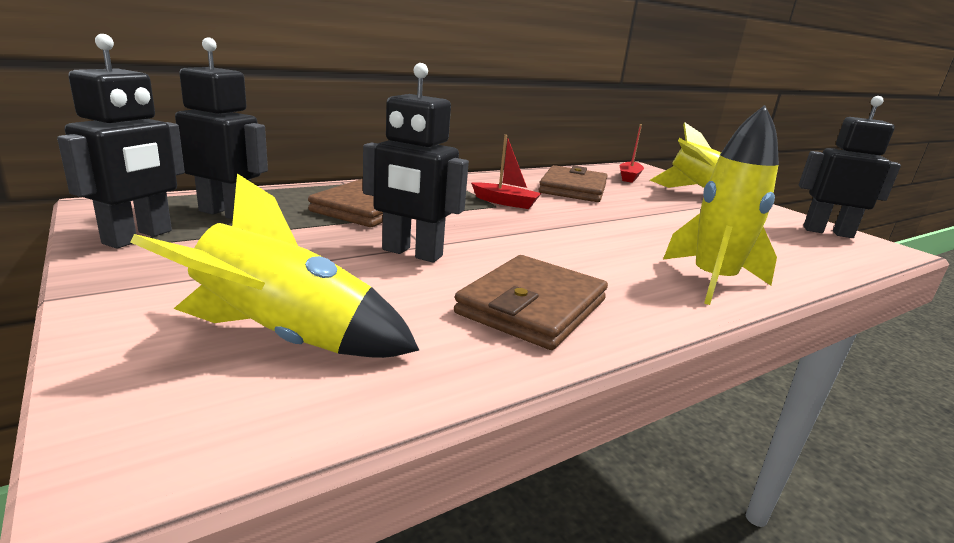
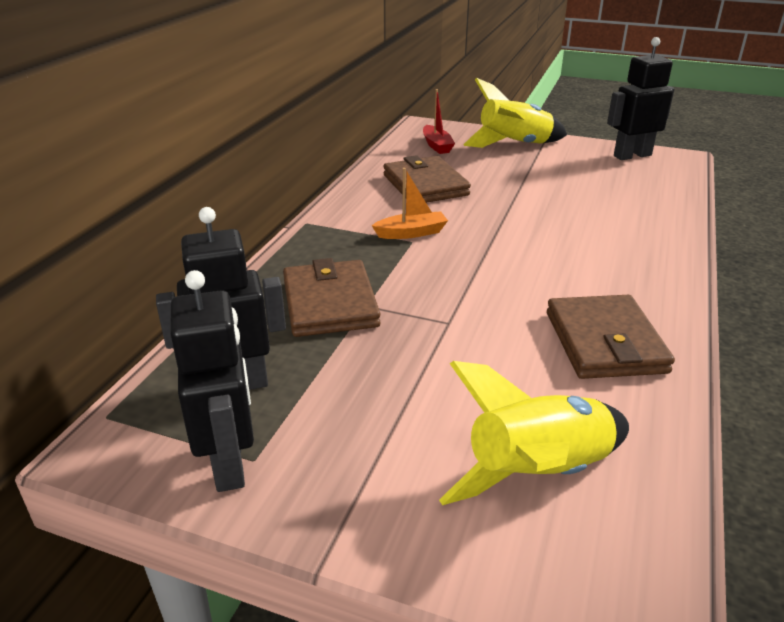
camera: 35 degrees left, 10 degrees up
black robot [363,63,469,262] -> none
red boat [471,135,541,209] -> orange boat [371,168,448,239]
yellow rocket [663,105,779,305] -> none

